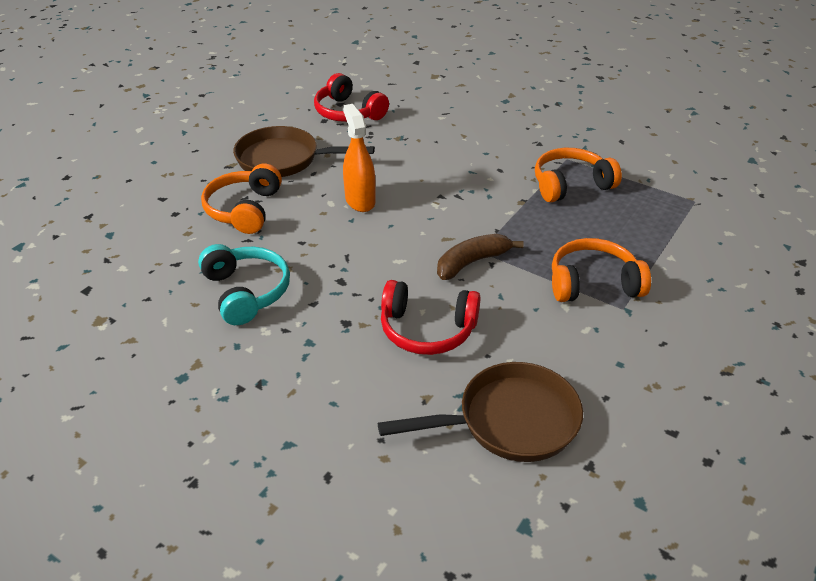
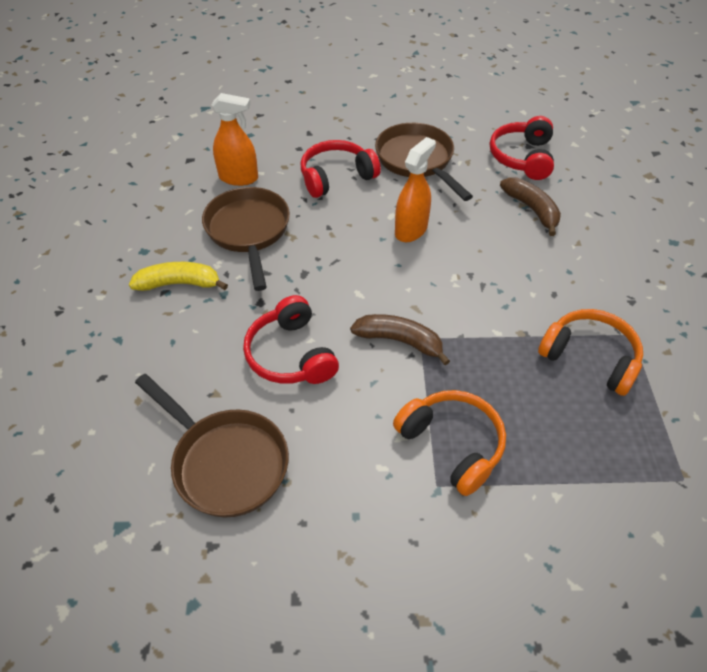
camera: 55 degrees right, 10 degrees up
turquoise headphones [198,244,290,325] -> brown pan [202,187,290,291]
orange headphones [201,163,282,234] -> red headphones [301,140,381,198]
none -> yellow banana [129,262,228,291]
none -> orange spray bottle [212,93,258,186]
none -> brown banana [500,177,561,236]

